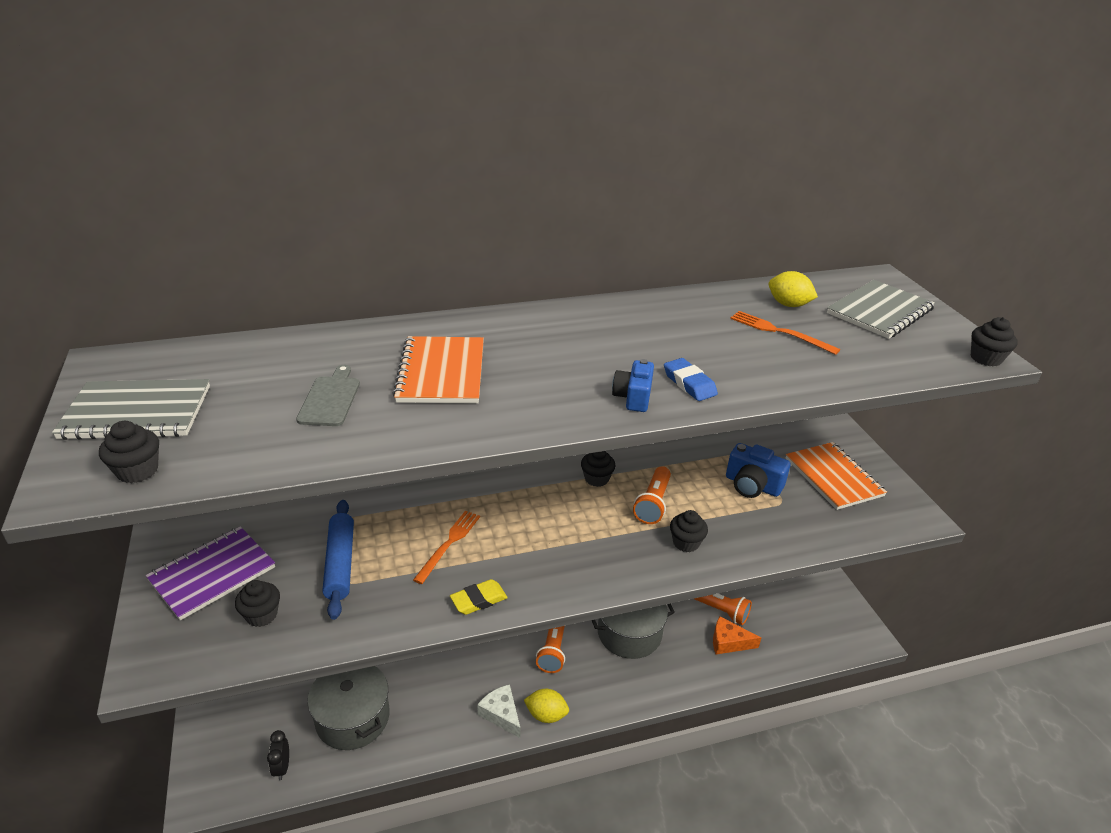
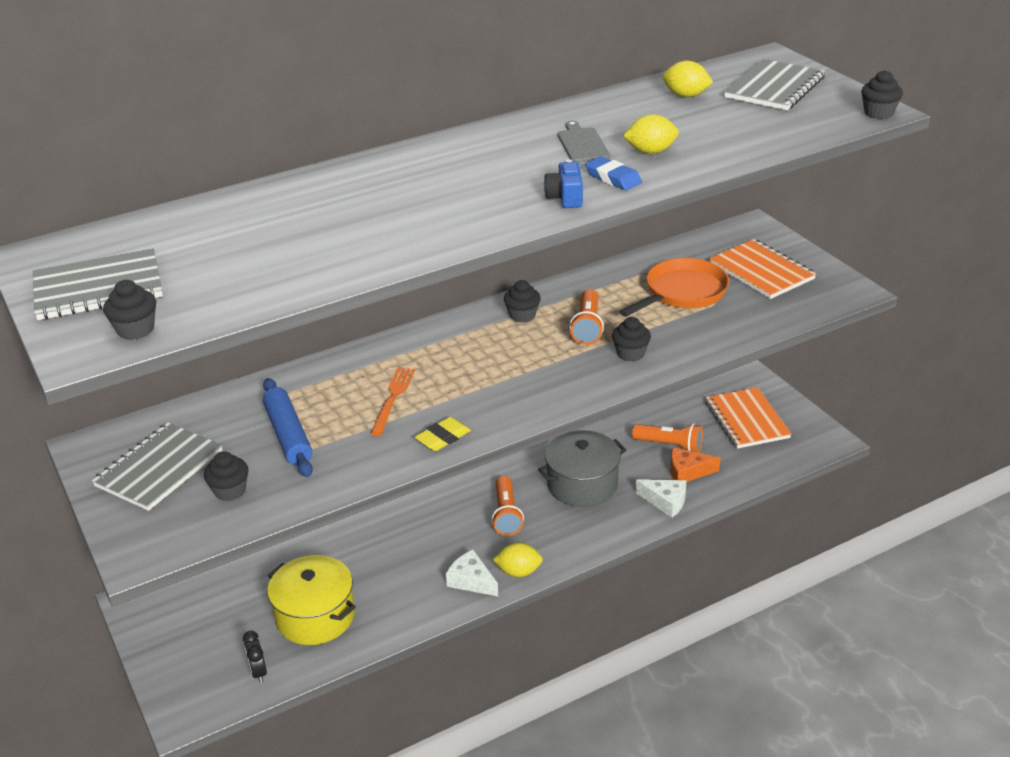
camera: 10 degrees left, 0 degrees up
purple notebook [145,527,275,620] -> grey notebook [92,423,222,511]
grey cutting board [296,365,360,426] -> grey cutting board moved to [558,121,610,163]
grey pot [308,666,390,750] -> yellow pot [267,555,356,645]
orange notebook [392,336,484,404] -> orange notebook moved to [705,387,791,449]
blue camera [726,443,791,498] -> orange pan [619,258,729,317]
orange fork [730,311,840,355] -> none
none -> yellow lemon [623,114,679,154]
none -> white cheese [636,479,686,518]

